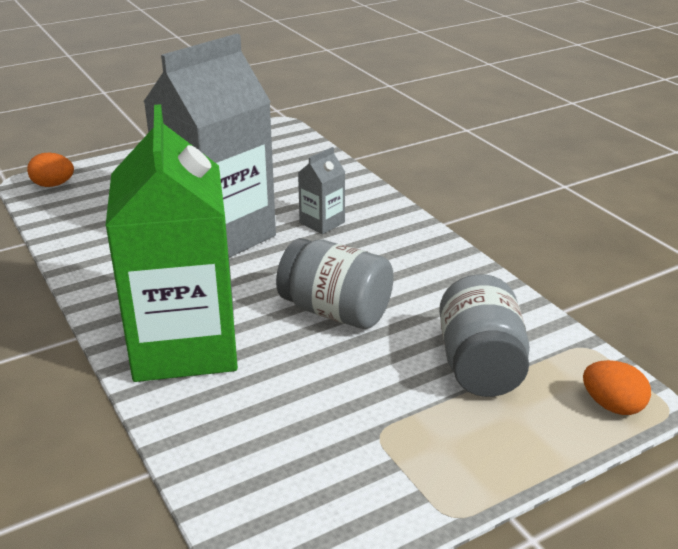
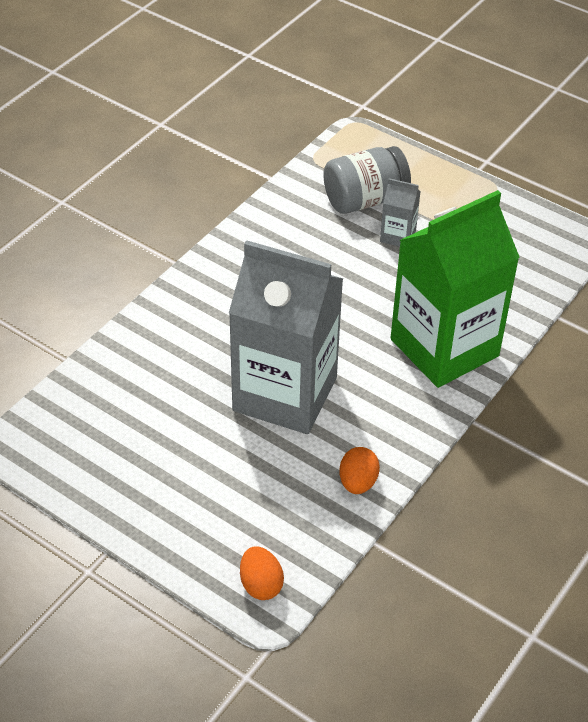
camera: 115 degrees left, 15 degrees up
grey jar [276,238,394,329] -> none
grey carton [298,147,345,234] -> grey carton moved to [380,178,421,247]
orange egg [583,360,651,415] -> orange egg moved to [339,447,380,494]

